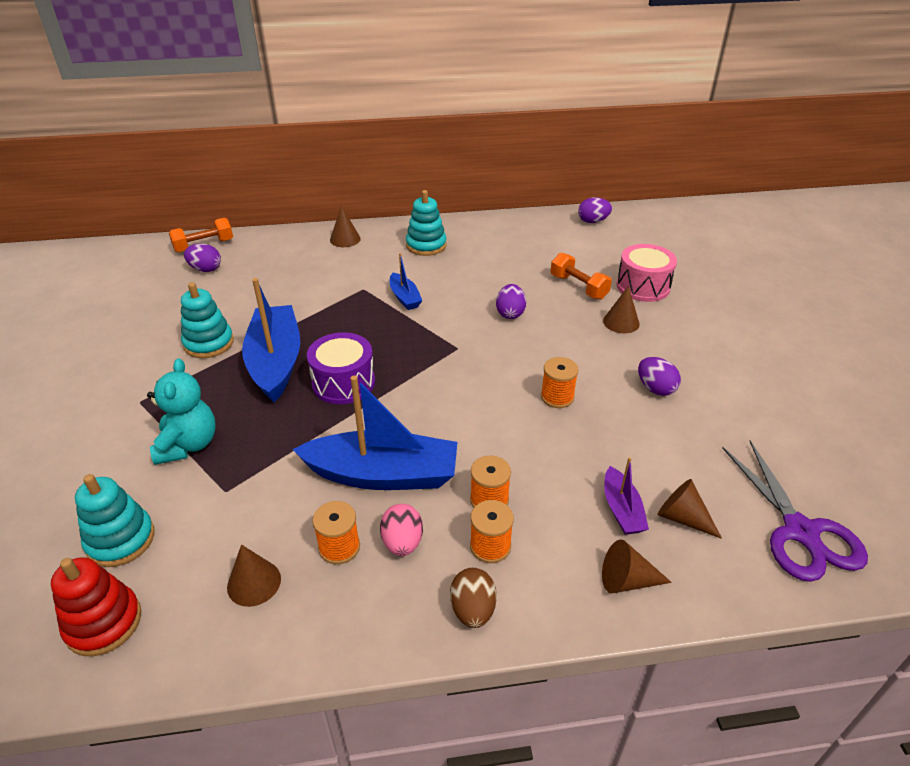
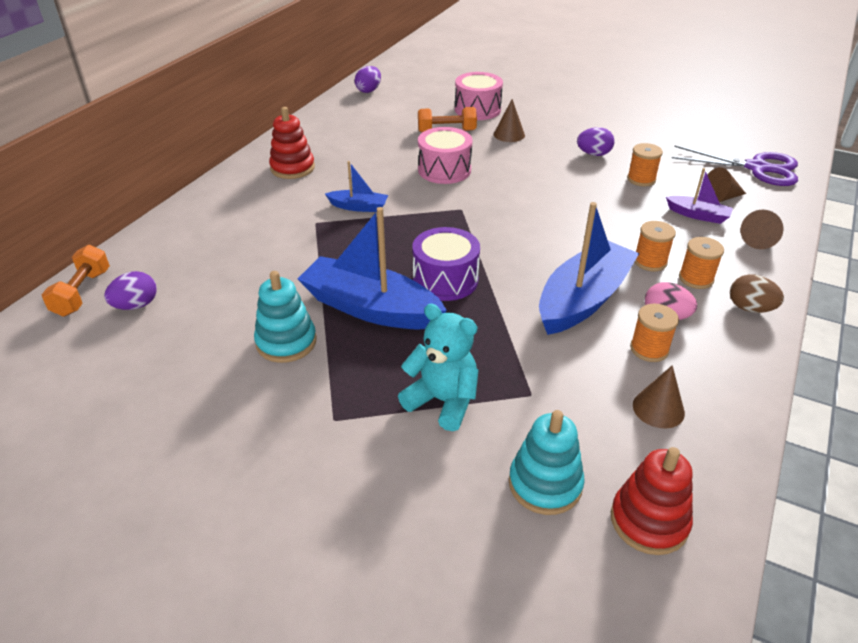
camera: 55 degrees left, 0 degrees up
brown cone [330,206,361,247] -> none
turquoise stacking toy [406,190,447,256] -> red stacking toy [269,107,315,179]
purple egg [496,284,526,319] -> pink drum [418,127,472,184]
orange spool [541,357,579,408] -> orange spool moved to [627,143,663,187]

